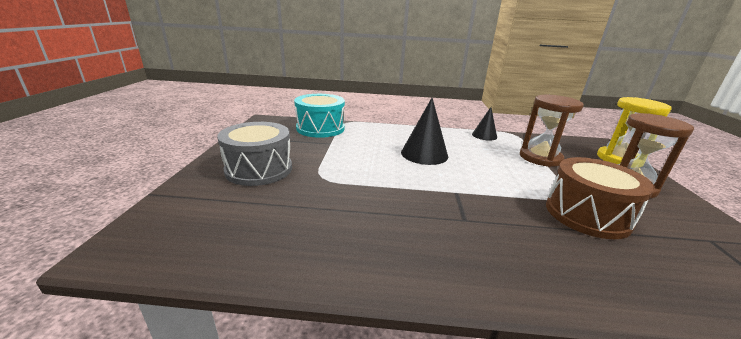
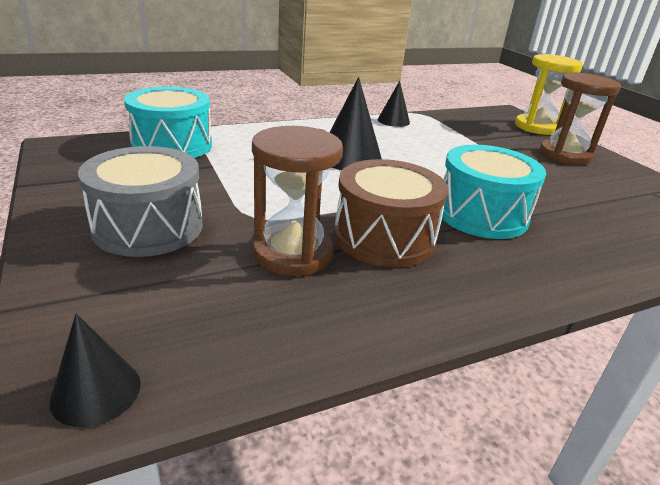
camera: 30 degrees left, 5 degrees up
brown hourglass [520,95,584,167] -> brown hourglass moved to [252,126,343,276]
brown drum [546,157,655,239] -> brown drum moved to [334,159,449,267]
none -> black cone [50,313,141,427]
none -> turquoise drum [439,145,546,239]

